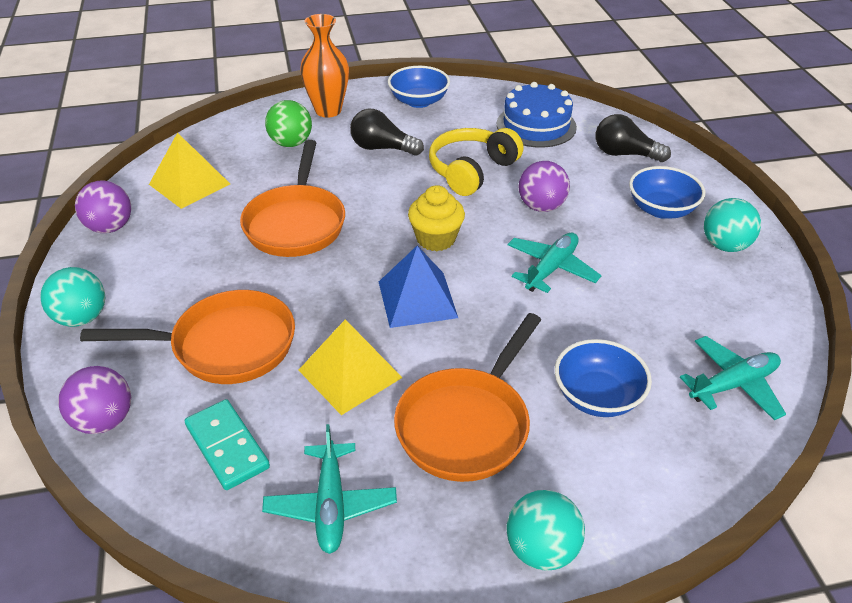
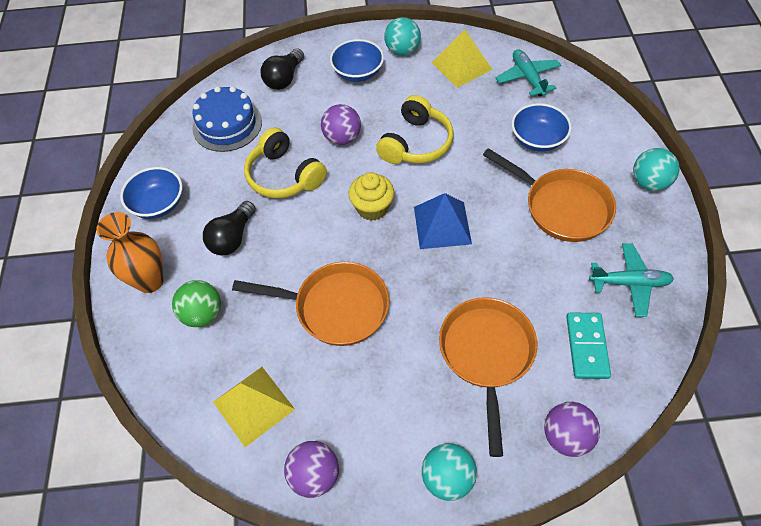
camera: 80 degrees left, 15 degrees up
turquoise domino [185,399,270,490] -> turquoise domino turned 60 degrees counterclockwise [566,313,611,379]
yellow pyramid [298,320,403,415] -> yellow pyramid moved to [431,30,492,88]
turquoise plane [508,233,602,293] -> yellow headphones [376,95,454,164]

